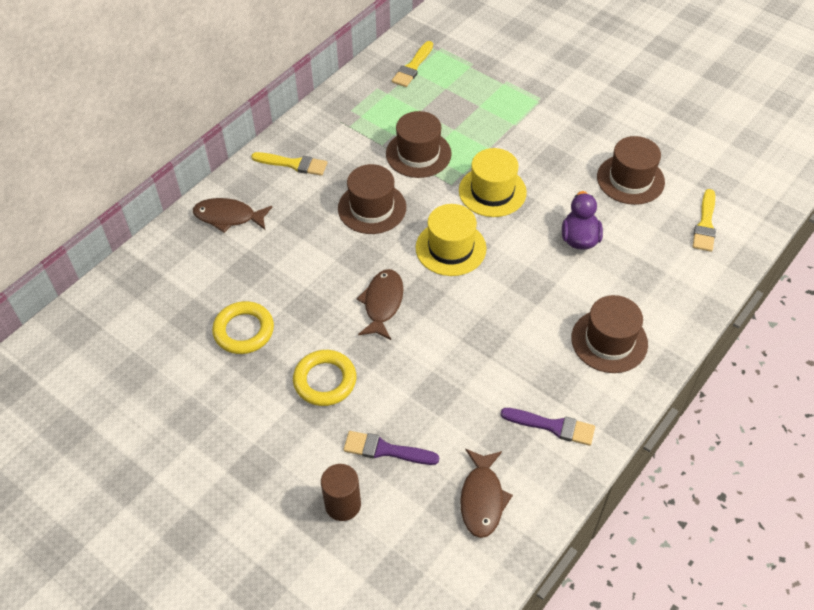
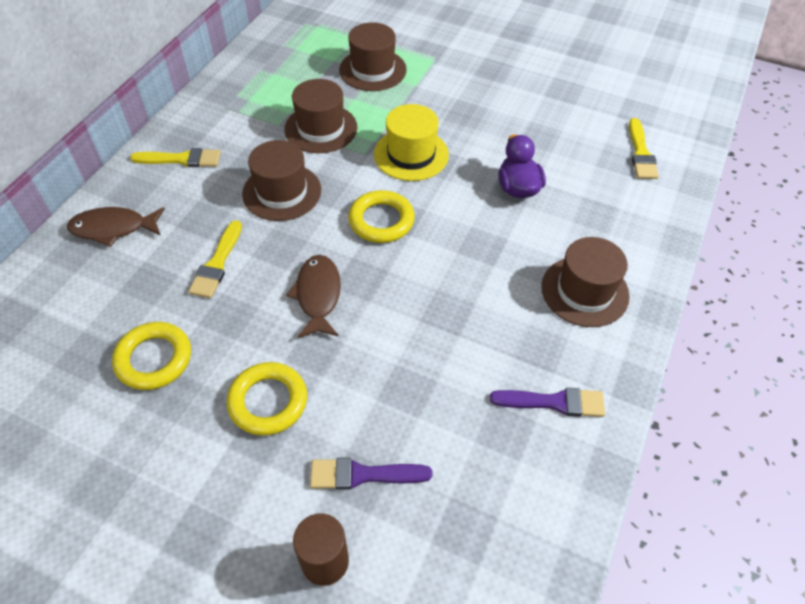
camera: 15 degrees left, 0 degrees up
yellow brush [392,41,433,87] -> yellow brush moved to [188,220,242,298]
yellow hat [416,204,487,276] -> yellow ring [348,190,415,243]
brown fish [460,449,513,538] -> none
brown hat [597,136,665,205] -> brown hat moved to [339,22,407,91]

